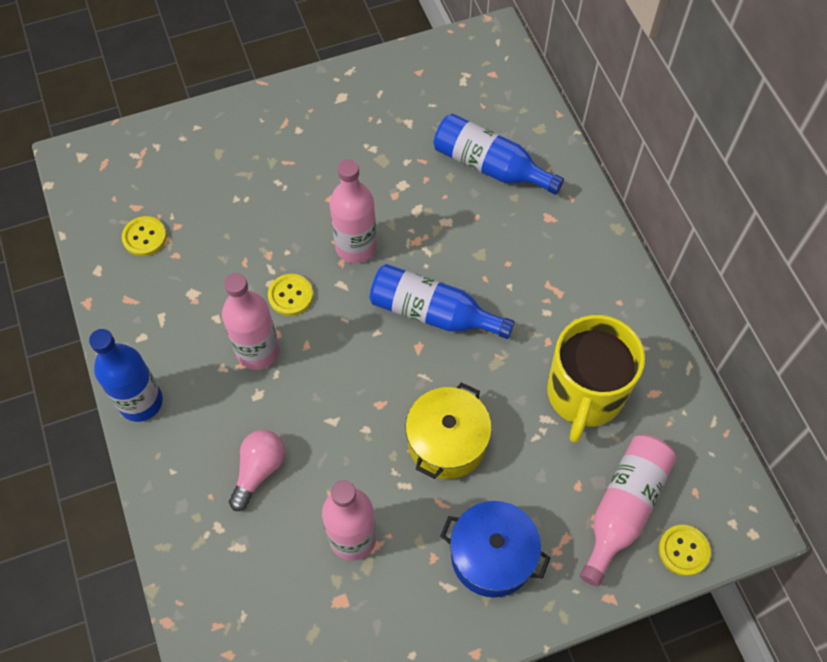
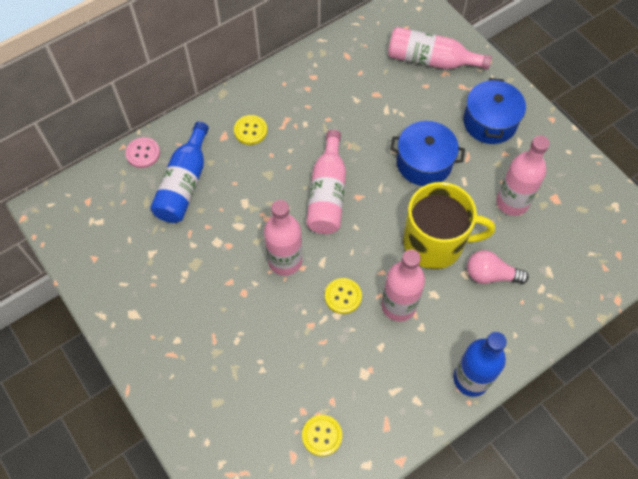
camera: 105 degrees left, 0 degrees up
blue bottle [370,264,515,339] -> pink bottle [306,130,346,234]
yellow pot [406,383,492,479] -> blue pot [390,121,465,186]
yellow mug [547,315,645,443] -> yellow mug moved to [403,182,495,269]
yellow button [658,525,711,576] -> yellow button moved to [234,115,267,145]
none -> pink button [125,137,160,168]

